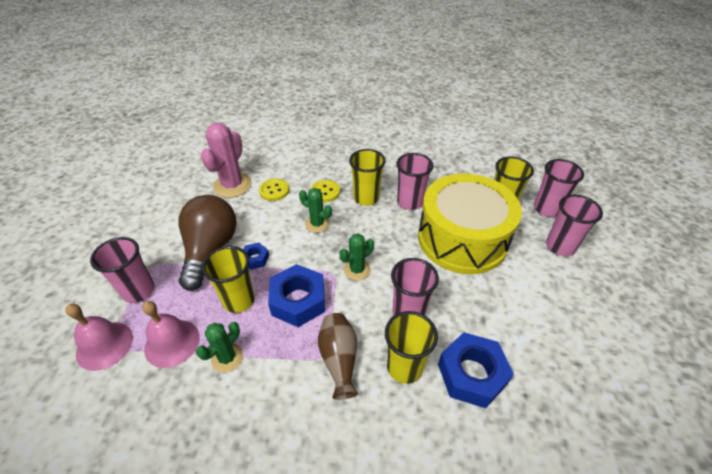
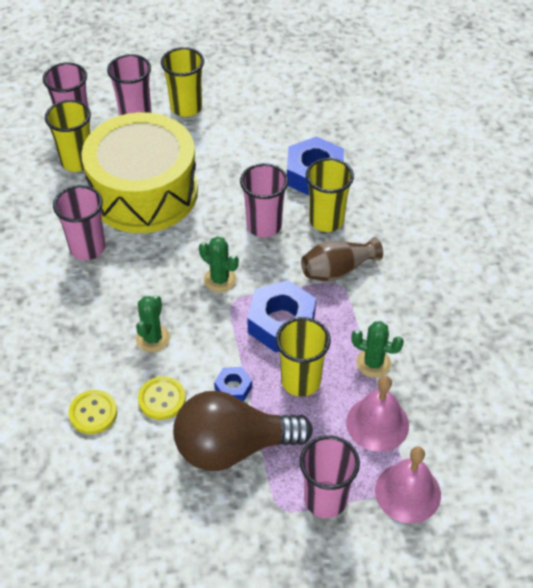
camera: 105 degrees left, 5 degrees up
pink cactus [201,123,252,198] -> none
yellow button [310,180,340,202] -> yellow button moved to [138,376,186,420]
yellow cup [349,149,386,206] -> yellow cup moved to [161,47,204,117]

